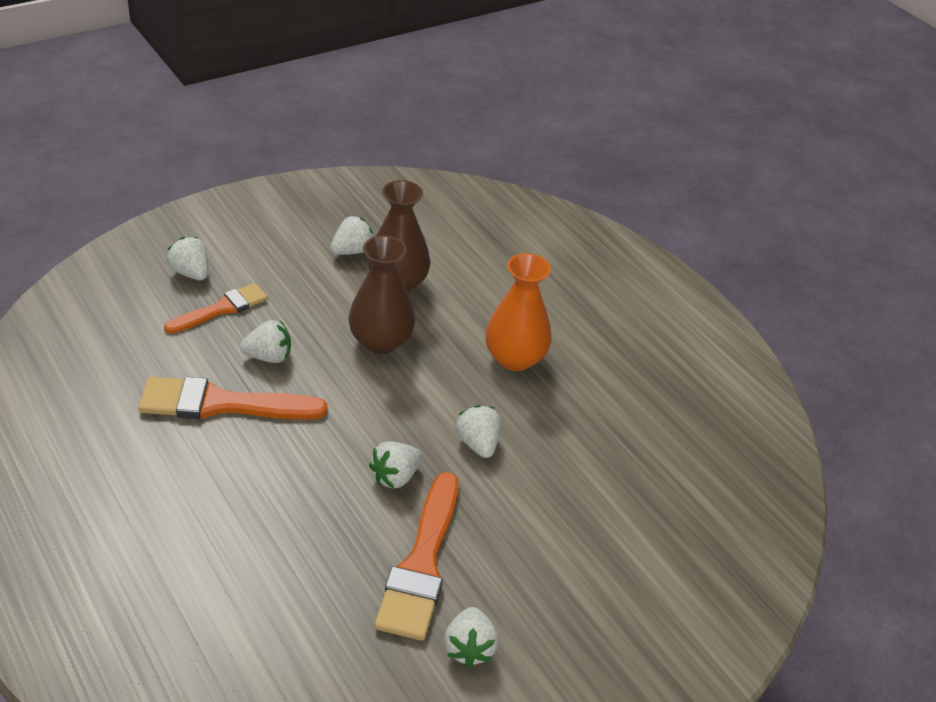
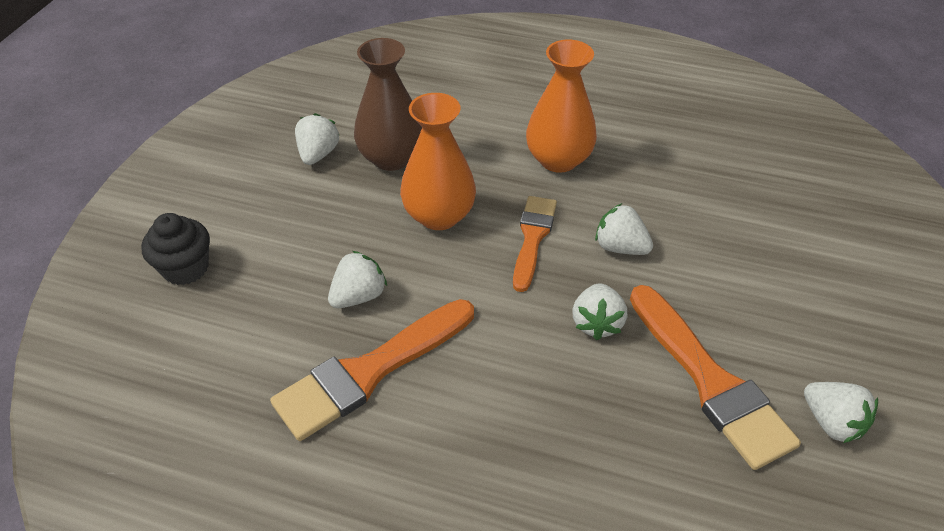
camera: 35 degrees left, 5 degrees up
orange brush [164,283,268,334] -> orange brush moved to [513,196,557,292]
white strawberry [167,237,208,280] -> black cupcake [141,213,210,285]
brown vase [349,235,415,354] -> orange vase [400,93,476,230]

